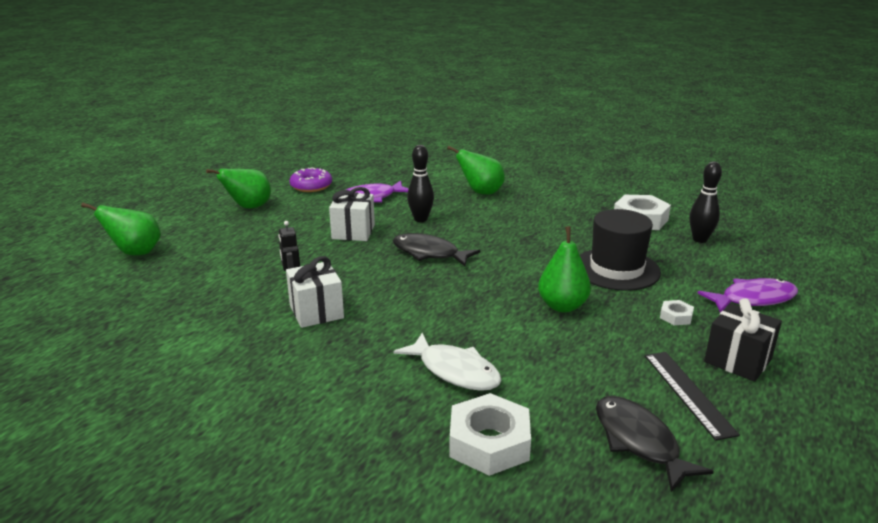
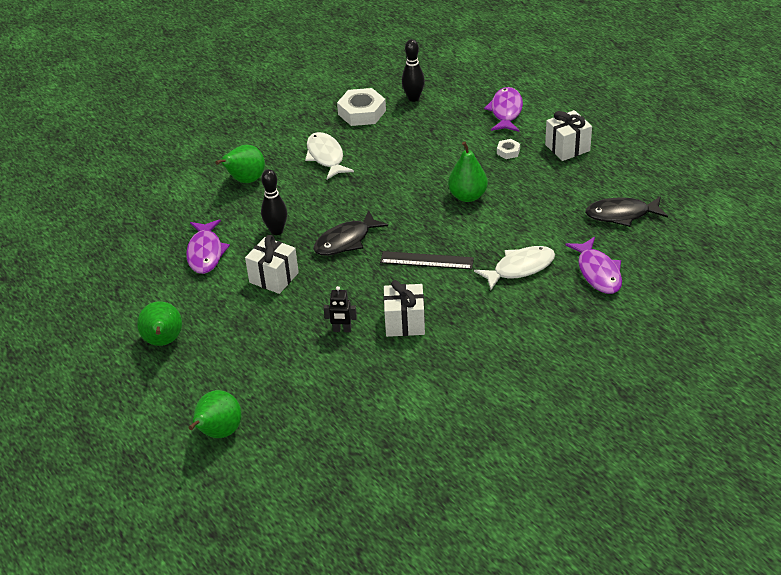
camera: 65 degrees left, 15 degrees up
purple donut [289,168,332,192] -> none
white nut [449,393,531,476] -> purple fish [565,237,622,294]
black hat [580,209,661,291] -> none
black ruler [645,352,740,441] -> black ruler moved to [380,251,474,270]
black gift [704,298,782,382] -> white gift [545,110,592,161]
none -> white fish [305,132,354,179]

